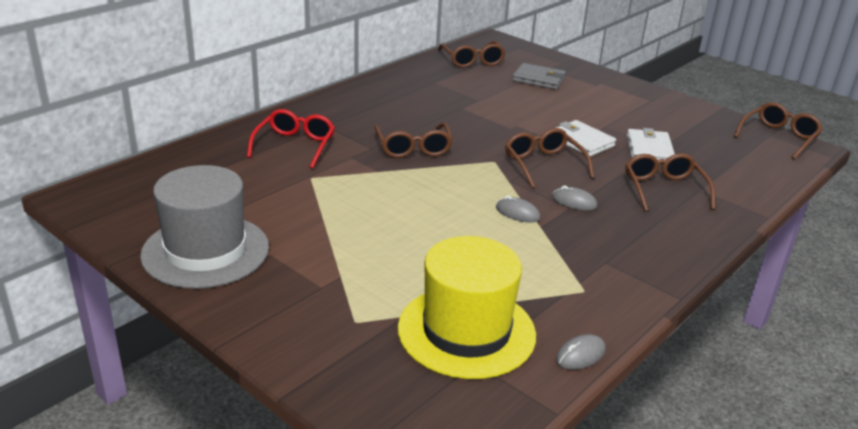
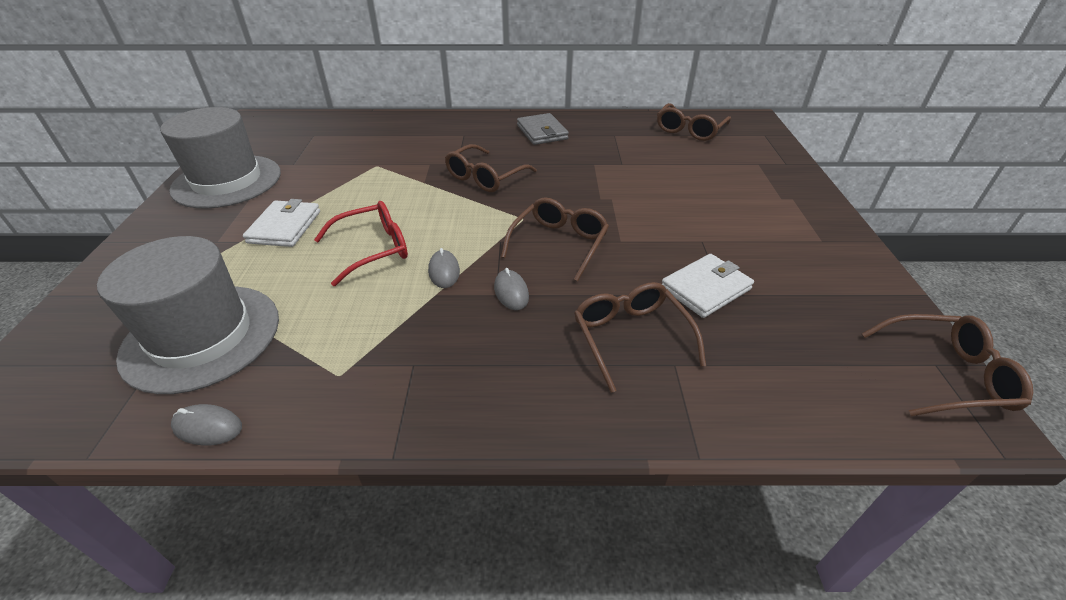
camera: 50 degrees right, 10 degrees up
red glasses [247,109,335,169] -> red glasses moved to [314,201,408,286]
yellow hat [398,236,536,379] -> grey hat [97,236,279,394]
grey wallet [512,63,566,90] -> grey wallet moved to [517,113,569,145]
white wallet [556,120,616,157] -> white wallet moved to [243,199,320,247]
brown glasses [625,153,715,211] -> brown glasses turned 60 degrees counterclockwise [574,282,706,393]

